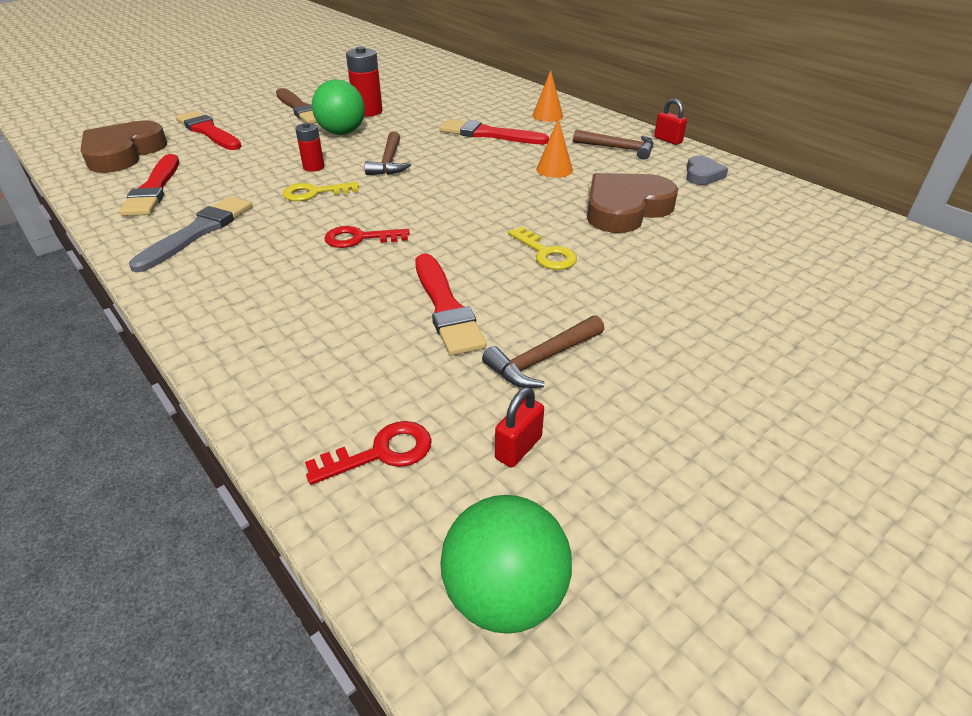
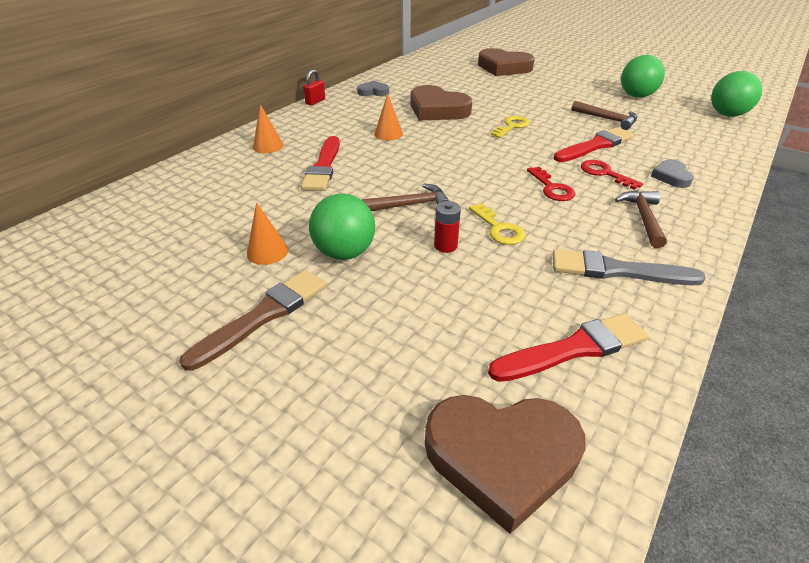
camera: 105 degrees left, 0 degrees up
red brush [176,111,242,150] -> none
red key [305,421,432,485] -> red key moved to [581,160,643,190]
red battery [346,47,383,117] -> orange cone [247,202,288,265]
red padlock [495,387,544,467] -> none
brown hammer [573,130,654,160] -> brown hammer moved to [615,190,667,248]
none -> brown heart [478,48,535,76]
none -> green ball [621,55,665,98]
none -> grey heart [651,159,694,188]

